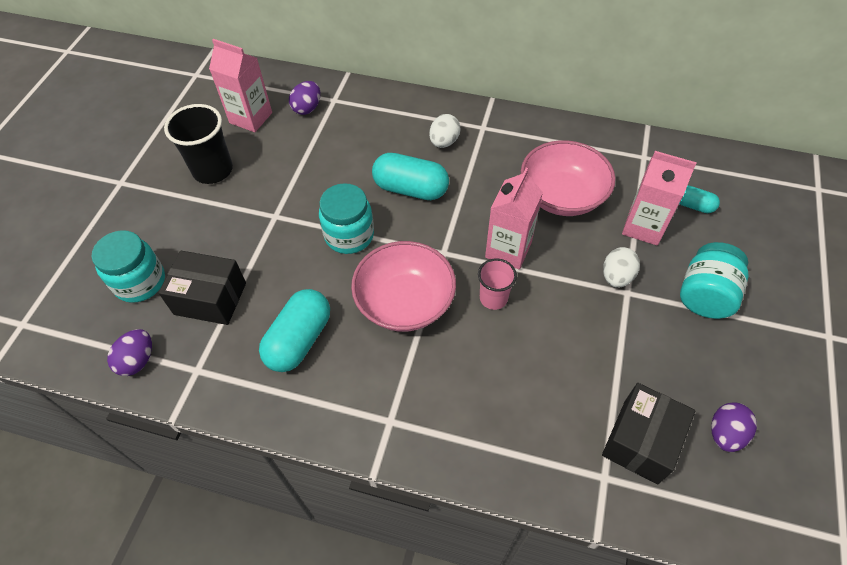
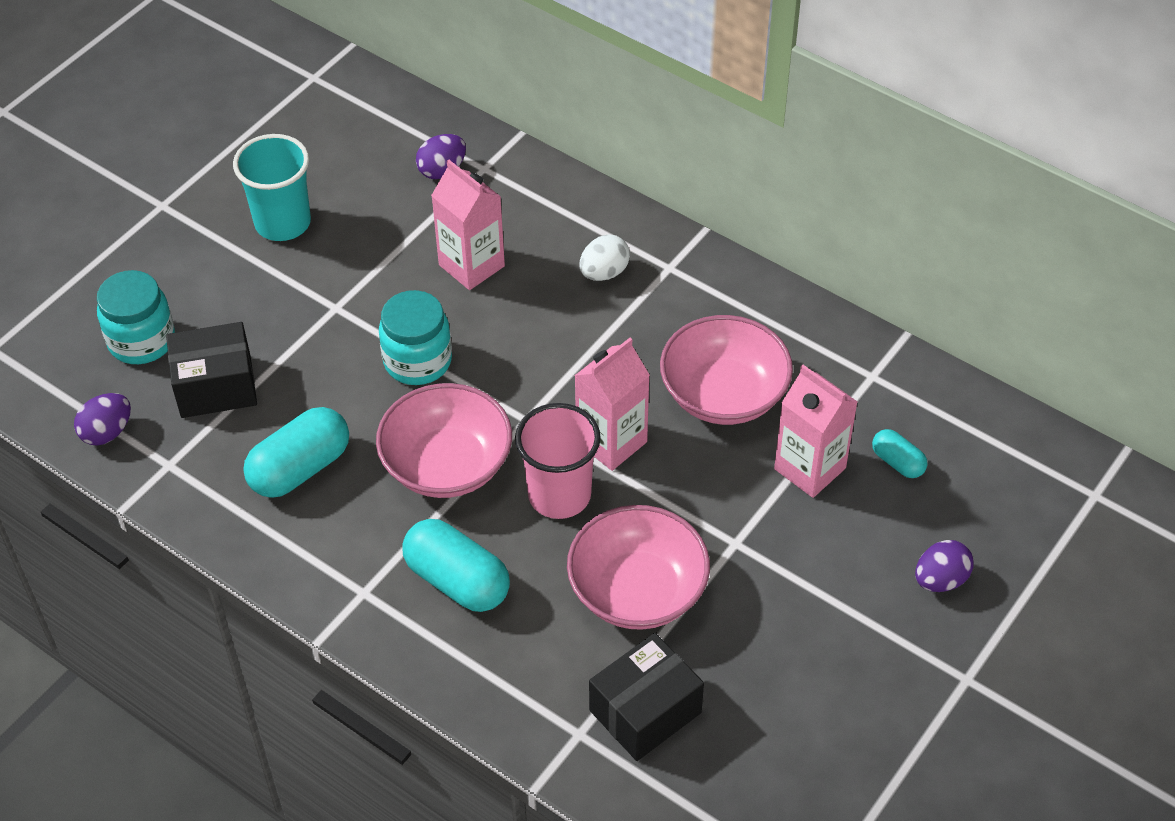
camera: 20 degrees right, 5 degrees down
black box [159,251,246,325] -> black box turned 45 degrees counterclockwise [166,322,257,418]
black cup [164,104,233,184] -> turquoise cup [233,134,311,241]
pink carton [209,39,272,132] -> pink carton moved to [431,160,505,290]
turquoise capsule [372,153,449,200] -> turquoise capsule moved to [402,519,510,612]
pink cup [478,259,517,310] -> pink cup [515,403,601,519], size x1.65
white egg [603,247,640,288] -> none
turquoise jar [680,242,749,319] -> none
purple egg [711,402,757,452] -> purple egg moved to [915,540,973,592]
none -> pink bowl [567,505,710,630]

